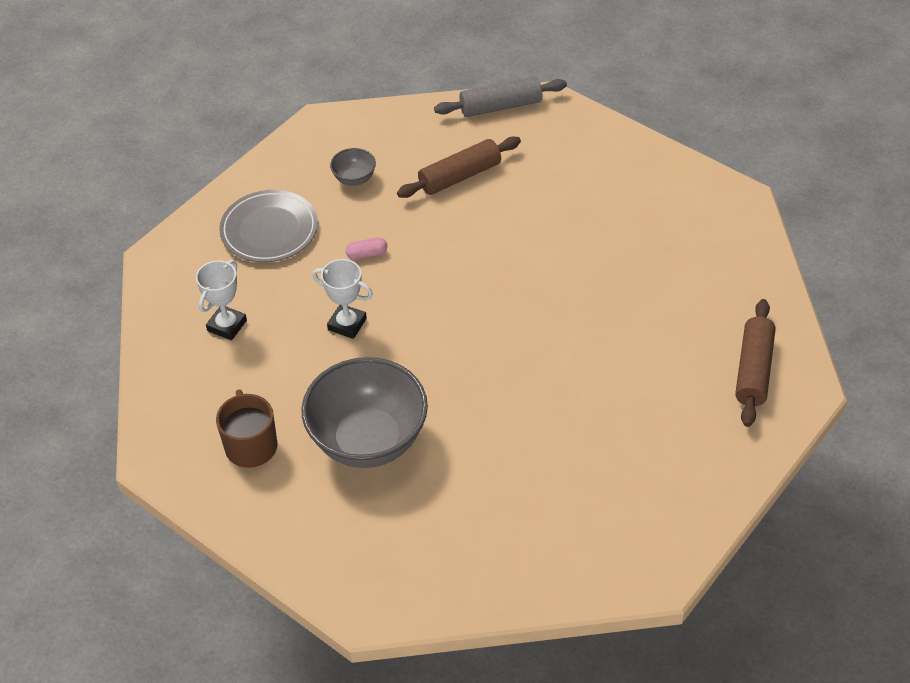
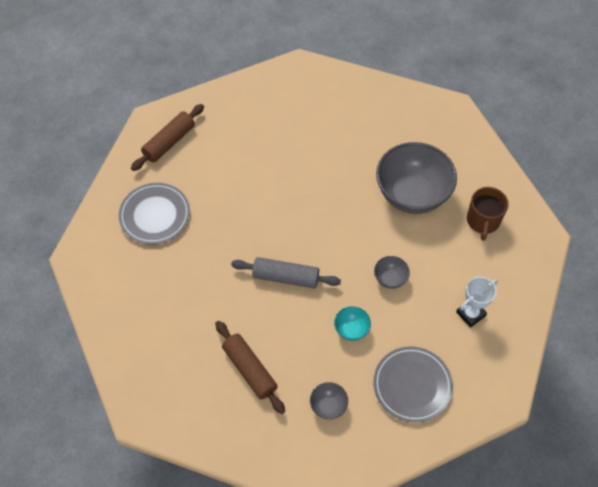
camera: 155 degrees left, 10 degrees up
white trophy [313,259,373,339] -> grey bowl [374,256,410,289]
pink capsule [346,237,387,260] -> turquoise bowl [334,306,371,341]
brown rolling pin [397,137,521,198] -> brown rolling pin turned 60 degrees clockwise [215,321,285,414]
grey rolling pin [434,76,567,117] -> grey rolling pin moved to [231,257,341,289]
none -> grey plate [119,183,190,244]

